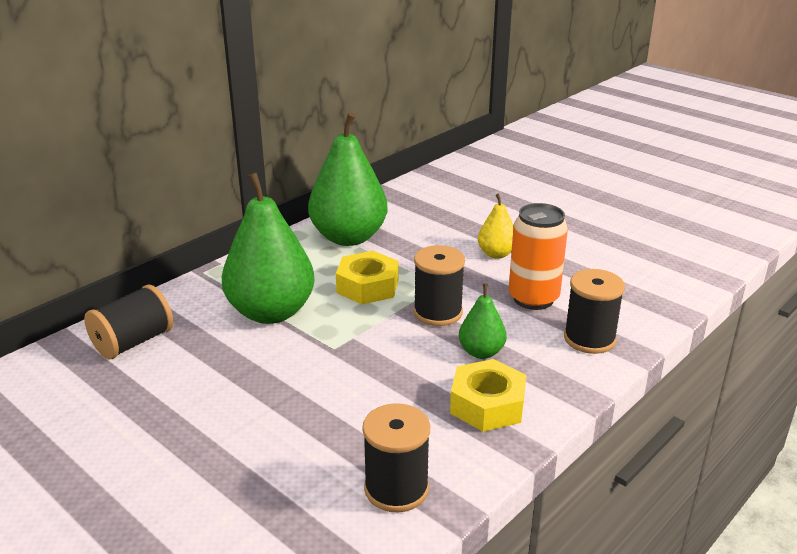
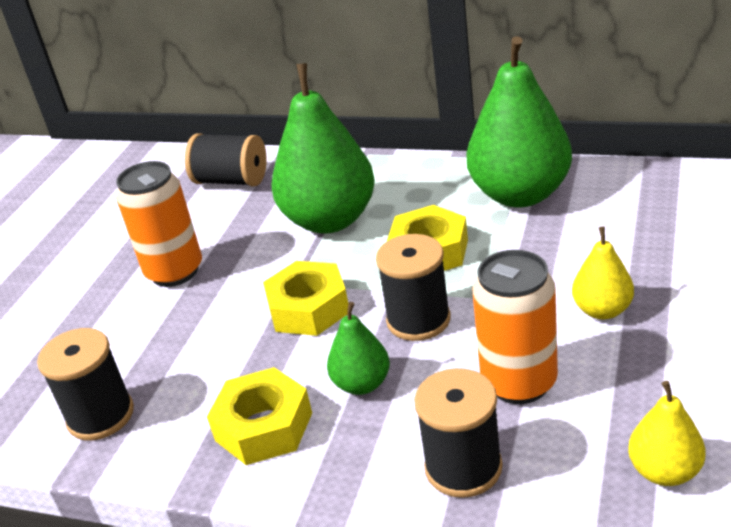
camera: 70 degrees right, 5 degrees up
none -> orange can [116,161,202,287]
none -> yellow nut [263,261,348,336]
none -> yellow pear [628,381,706,486]

